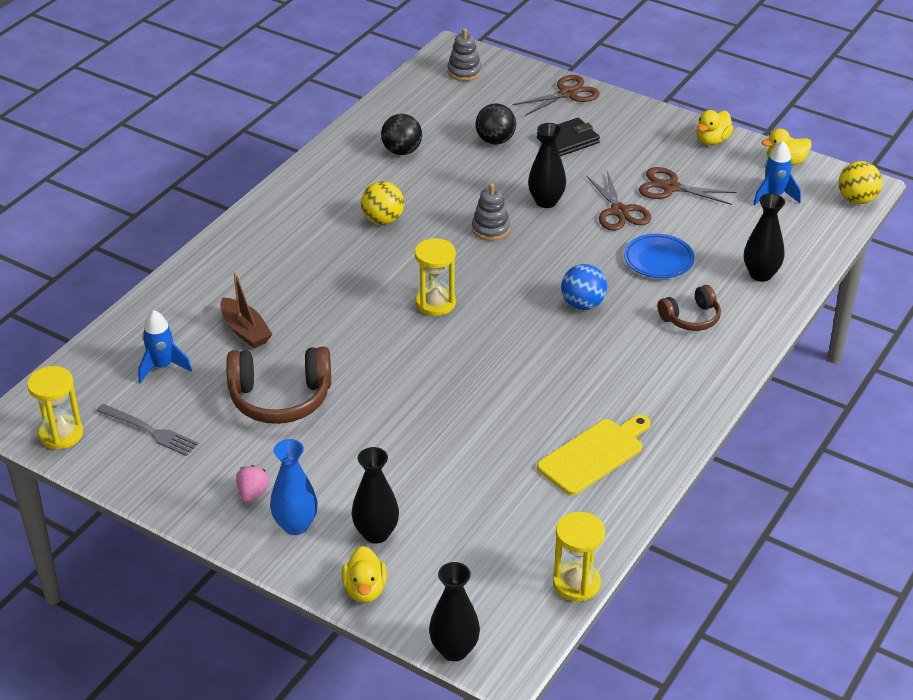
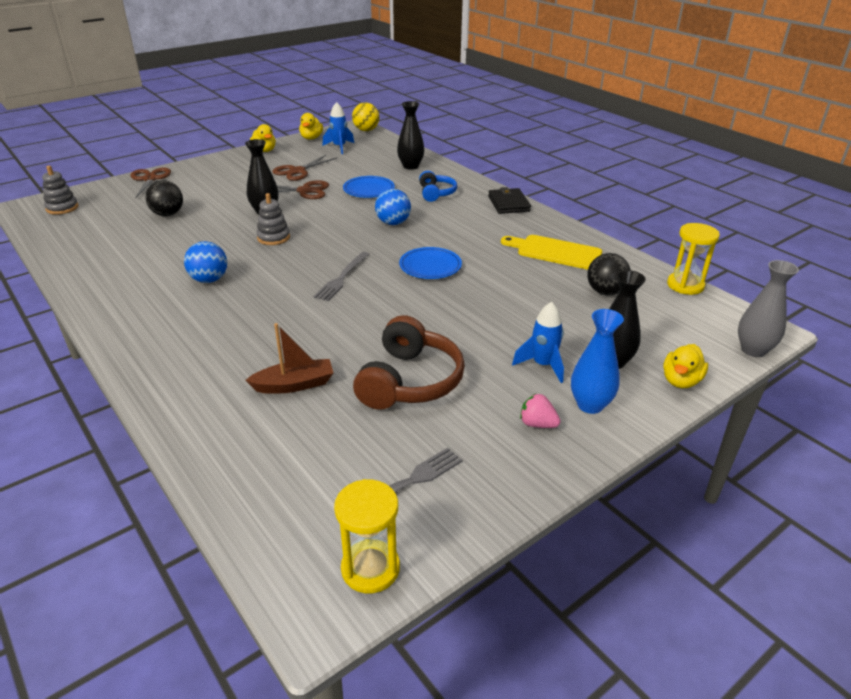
camera: 70 degrees left, 5 degrees down
blue rocket [138,310,192,383] -> blue rocket moved to [512,302,564,383]
yellow duck [342,546,387,603] -> yellow duck turned 105 degrees clockwise [663,344,708,388]
yellow ball [361,181,404,225] -> blue ball [184,241,227,283]
black ball [381,114,422,155] -> black ball moved to [588,253,631,295]
yellow hourglass [415,238,456,316] -> grey fork [314,252,370,301]
black vase [429,562,480,661] -> grey vase [738,260,799,357]
black wallet [537,118,600,156] -> black wallet moved to [488,187,531,214]
yellow cutting board [537,415,651,495] -> yellow cutting board turned 45 degrees counterclockwise [501,235,602,270]
brown headphones [657,285,721,331] -> blue headphones [419,171,457,202]
none -> blue plate [399,247,462,279]

